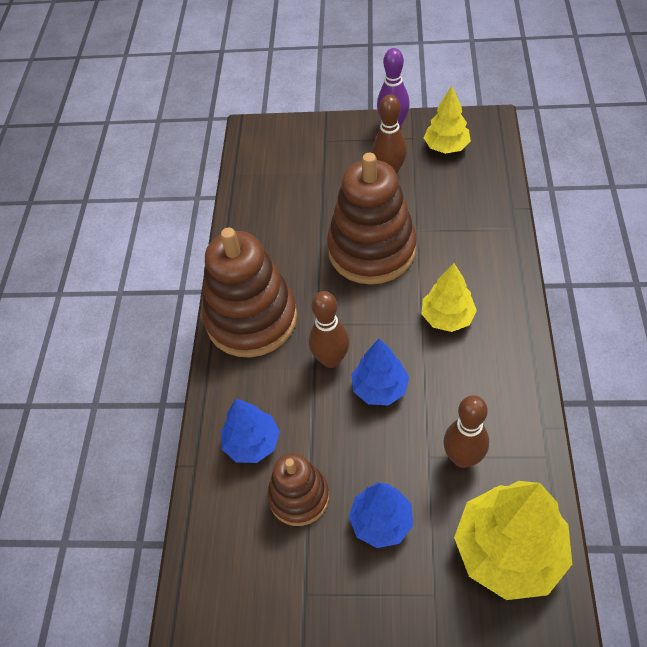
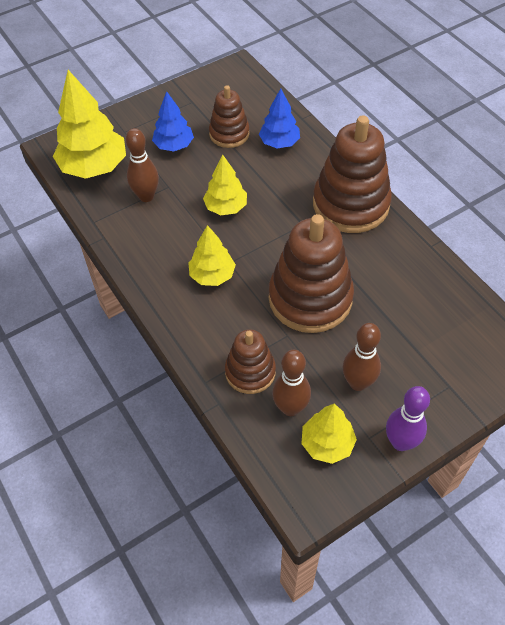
camera: 140 degrees right, 0 degrees up
brown bowling pin [309,291,349,368] -> brown bowling pin moved to [272,350,311,416]
blue tree [351,339,409,405] -> yellow tree [203,154,247,215]
none -> brown stacking toy [225,329,276,394]

